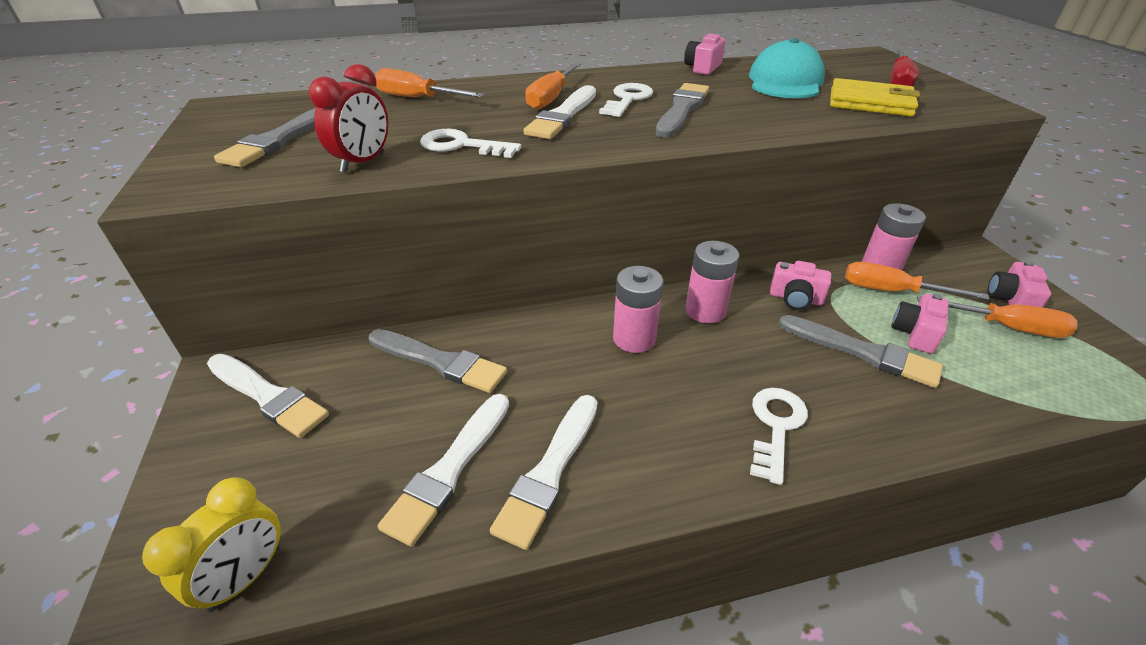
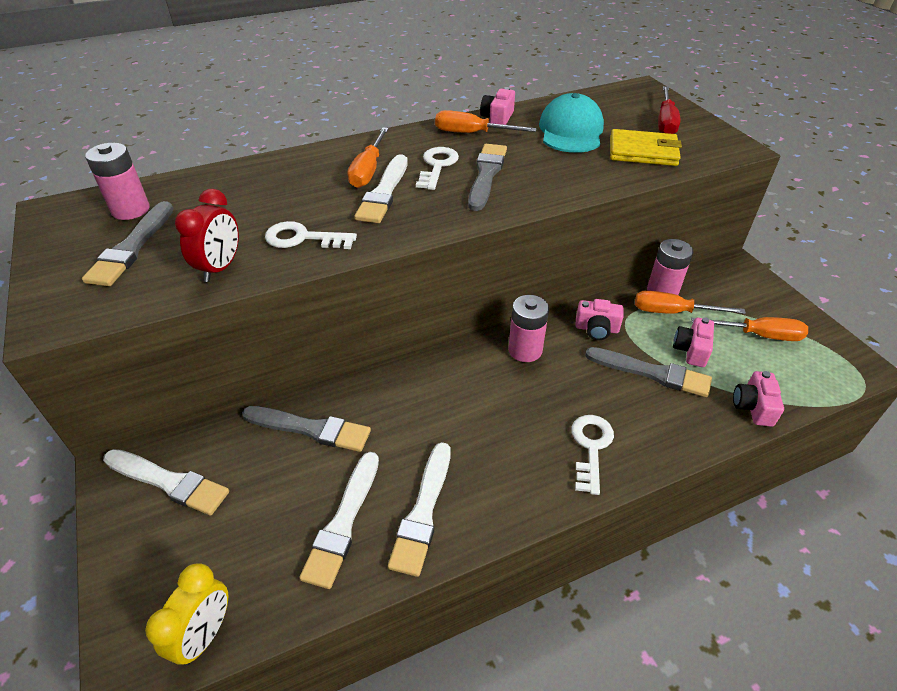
camera: 10 degrees left, 5 degrees up
orange screwdriver [375,68,485,98] -> orange screwdriver moved to [435,110,537,133]
pink battery [613,266,663,353] -> pink battery moved to [85,143,150,220]
pink camera [988,261,1051,307] -> pink camera moved to [733,371,784,427]

